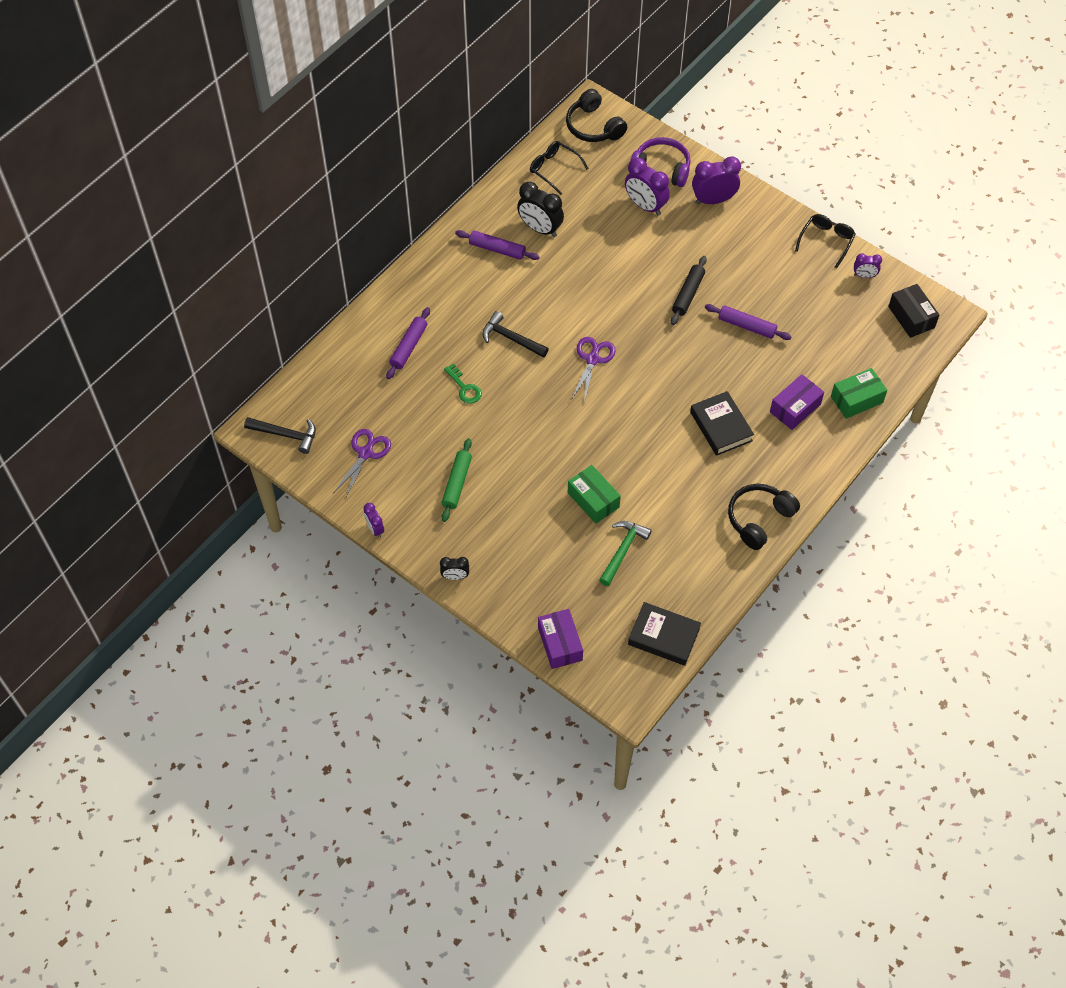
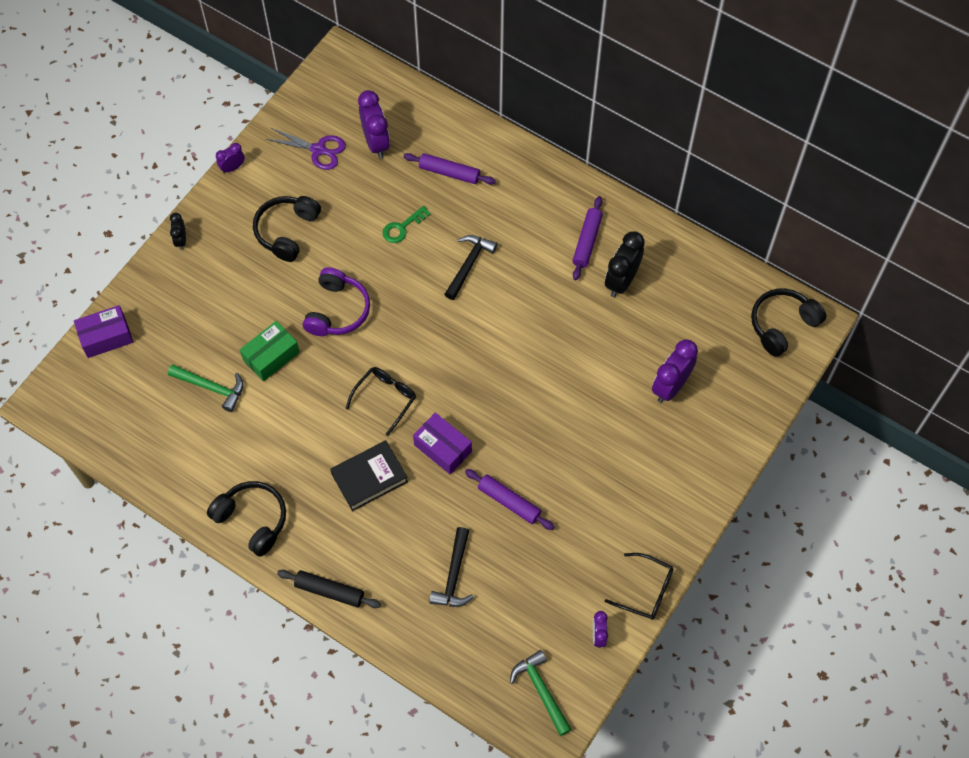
camera: 85 degrees right, 5 degrees up
black hammer [244,417,316,454] -> black hammer moved to [429,527,474,607]
green rolling pin [442,438,472,522] -> black headphones [253,196,321,262]
black glasses [530,141,589,195] -> black glasses moved to [346,367,416,436]
purple scissors [571,337,616,403] -> none
black book [628,602,701,666] -> none
purple headphones [630,137,691,187] -> purple headphones moved to [303,267,370,336]
black rolling pin [671,256,707,325] -> black rolling pin moved to [277,570,381,608]
purple clock [692,156,741,204] -> purple clock moved to [358,90,390,159]
purple rolling pin [705,304,792,340] -> purple rolling pin turned 75 degrees counterclockwise [465,469,555,530]
purple box [770,374,824,430] -> purple box moved to [413,413,472,474]
green box [831,368,887,419] -> none
black box [888,284,939,338] -> green hammer [510,650,572,736]

